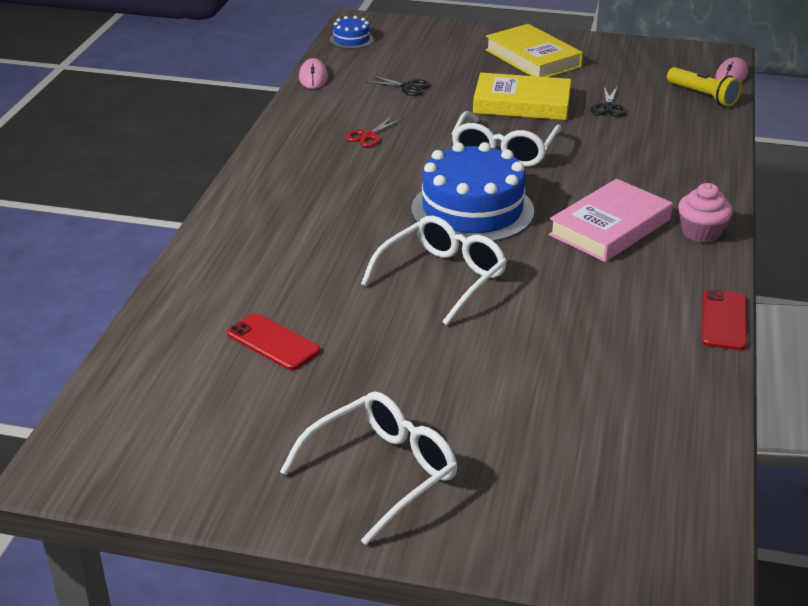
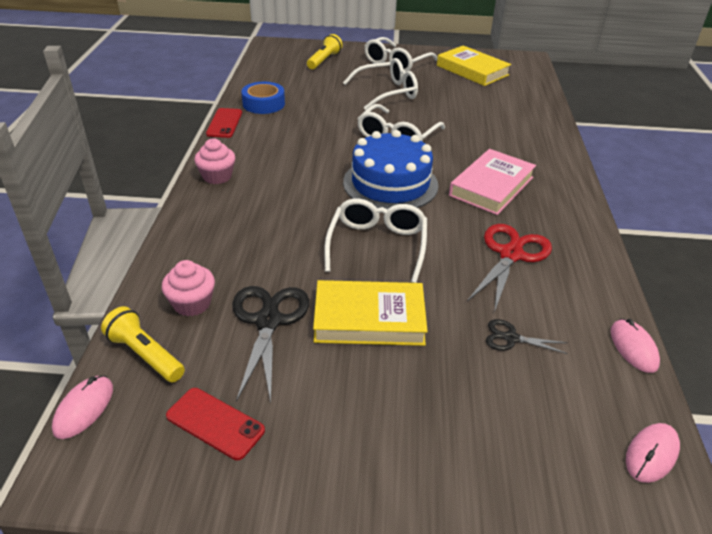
camera: 170 degrees right, 5 degrees up
red phone [227,313,320,370] -> red phone moved to [166,388,265,460]
blue cake [330,16,374,49] -> pink mouse [626,423,680,483]
red scissors [345,116,404,147] -> red scissors [467,224,552,313], size x1.90
yellow book [485,24,583,77] -> yellow book moved to [437,45,511,86]
pink book [549,179,673,262] -> pink book moved to [449,149,536,215]
black scissors [591,87,627,117] -> black scissors [232,286,309,402], size x1.90
none -> pink cupcake [162,260,215,316]
none -> blue tape [241,82,285,114]
none -> yellow flashlight [307,34,343,69]
none -> white glasses [343,58,418,110]

